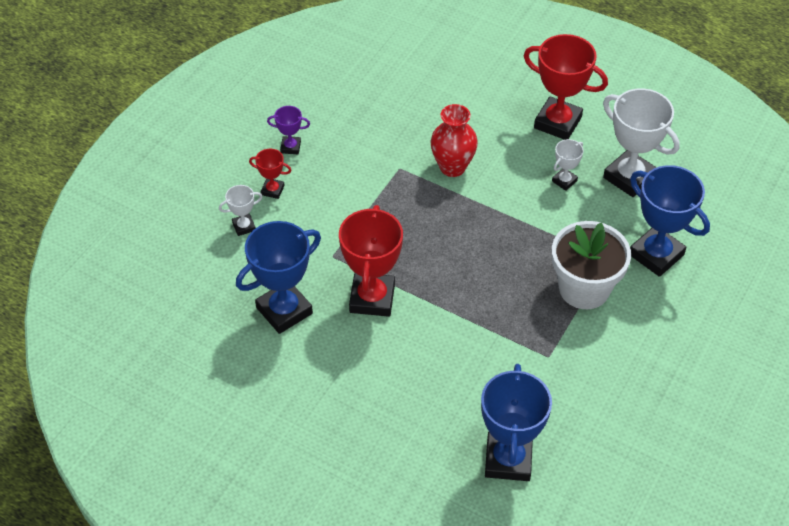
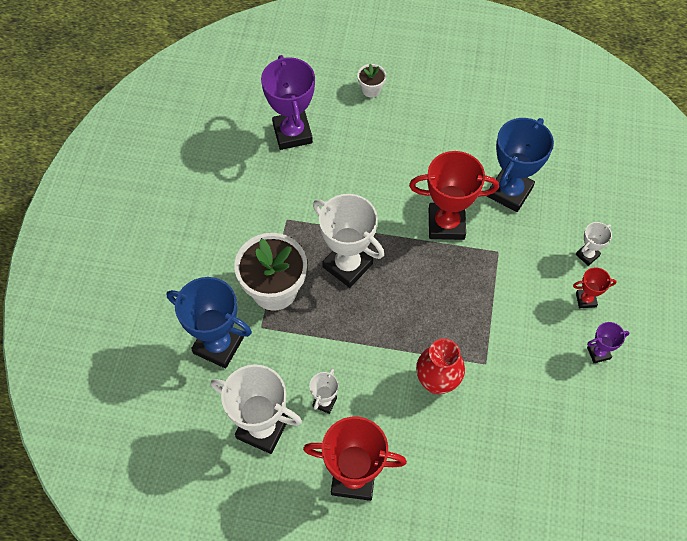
camera: 160 degrees right, 10 degrees up
red trophy [339,205,403,317] -> red trophy turned 75 degrees counterclockwise [409,151,499,240]
blue trophy [481,364,552,481] -> purple trophy [261,55,315,150]
none -> white trophy [313,194,384,288]
none -> white flower pot [357,64,386,97]

